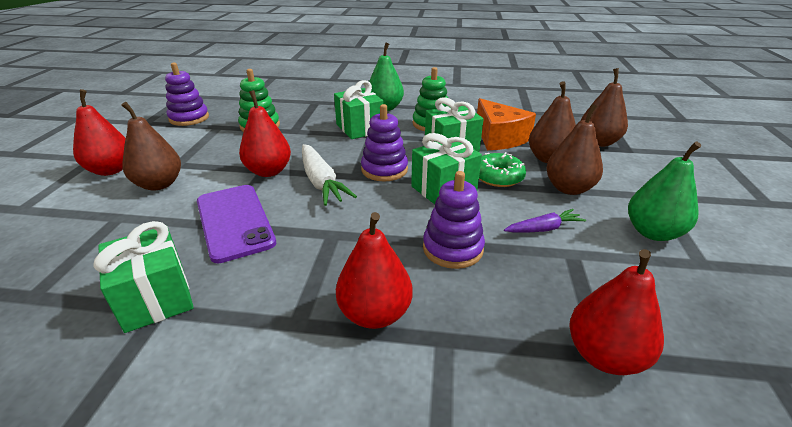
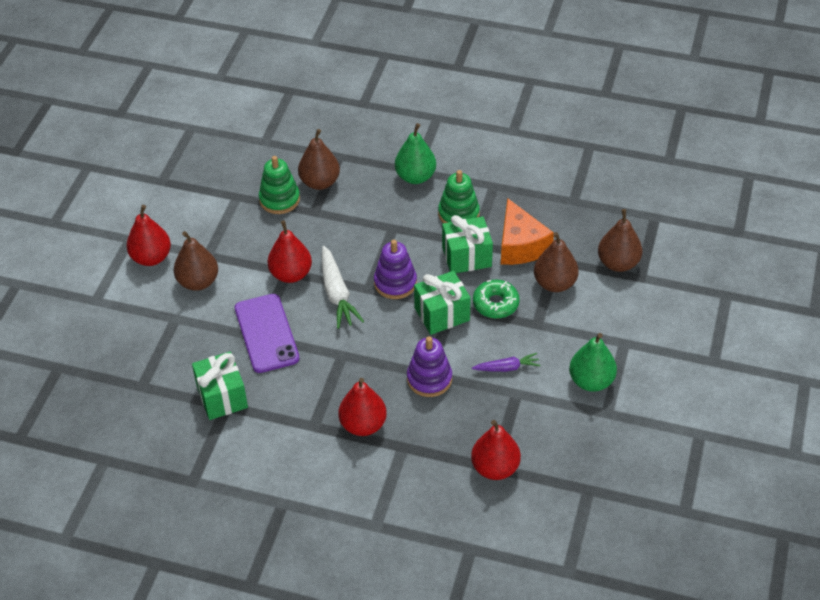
camera: 10 degrees right, 15 degrees up
purple stacking toy [165,63,209,126] -> none
green gift [334,80,383,139] -> none
brown pear [546,104,603,195] -> brown pear moved to [298,129,340,190]

